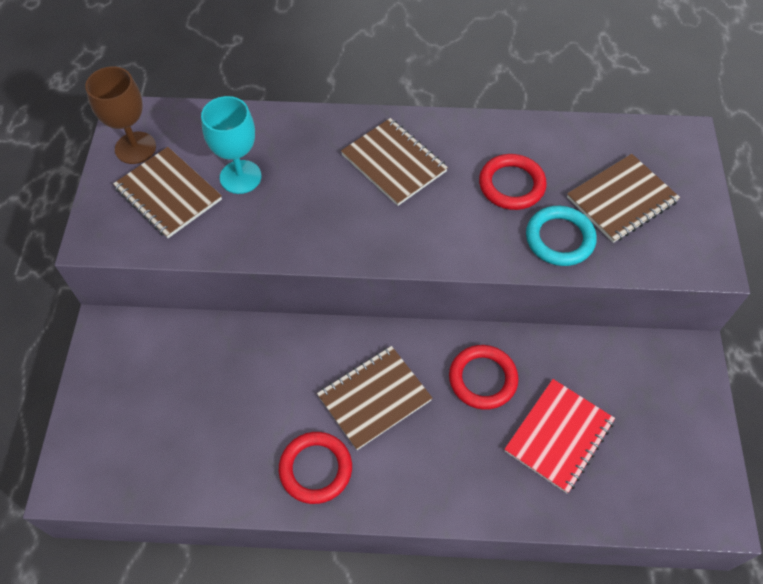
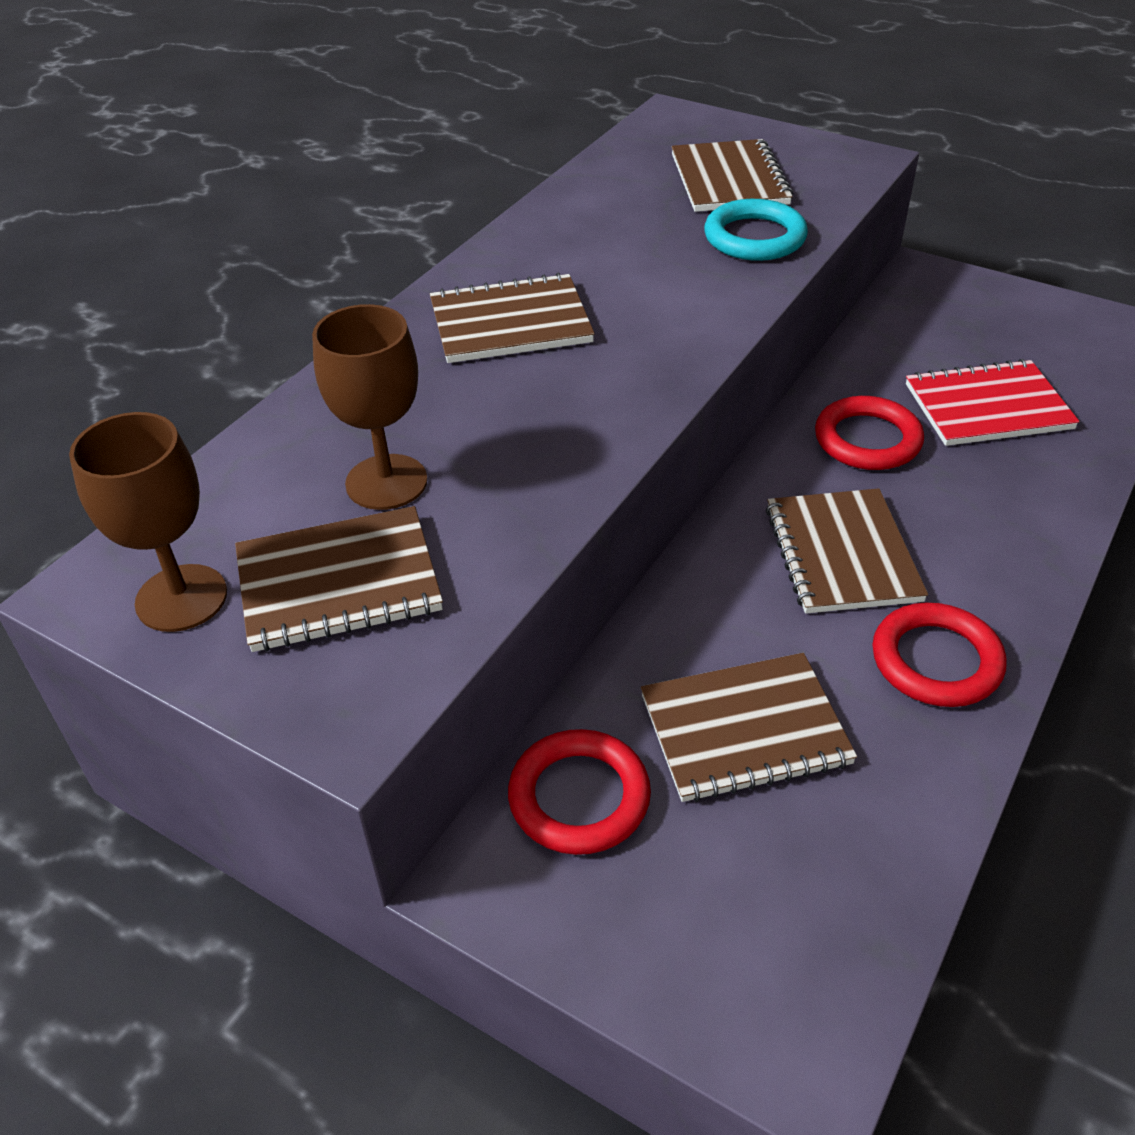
camera: 60 degrees left, 15 degrees down
turquoise goblet [201,96,261,194] -> brown goblet [312,304,427,510]
red ring [479,154,547,210] -> red ring moved to [508,729,651,855]
red notebook [504,379,615,493] -> red notebook turned 75 degrees counterclockwise [906,359,1079,446]
none -> brown notebook [641,653,857,802]

